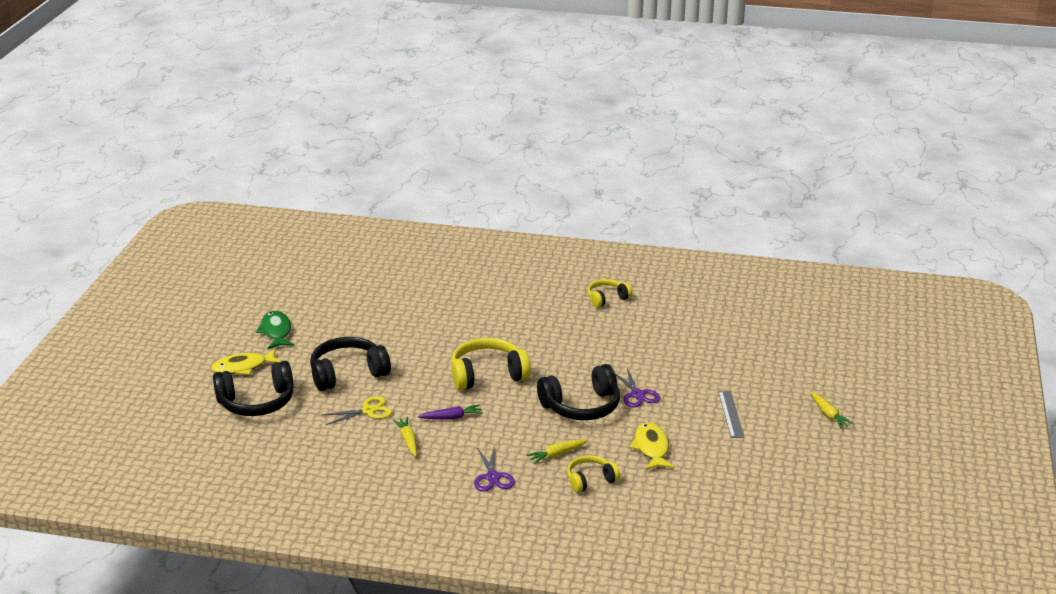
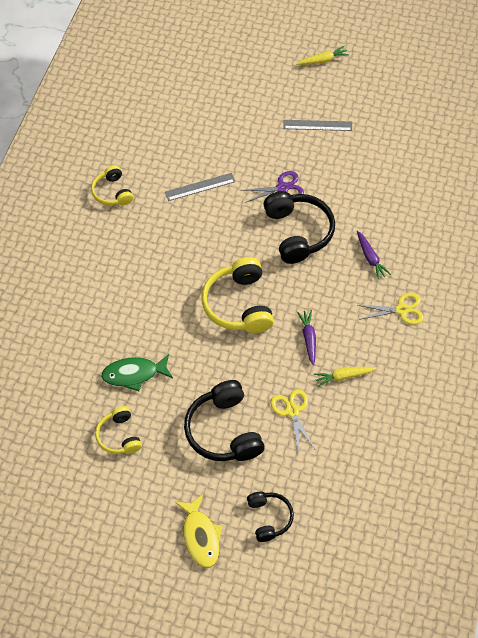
camera: 85 degrees left, 30 degrees up
black headphones [213,361,294,416] -> black headphones [247,492,294,542], size x0.59
green fish [256,311,294,349] -> green fish moved to [101,354,173,391]
purple scissors [474,448,515,491] -> yellow scissors [357,293,424,325]
yellow carrot [526,439,588,464] -> purple carrot [357,231,391,280]
yellow headphones [567,455,620,493] -> yellow headphones moved to [95,406,142,454]
yellow fish [630,422,675,470] -> none
none -> grey ruler [165,173,235,201]

